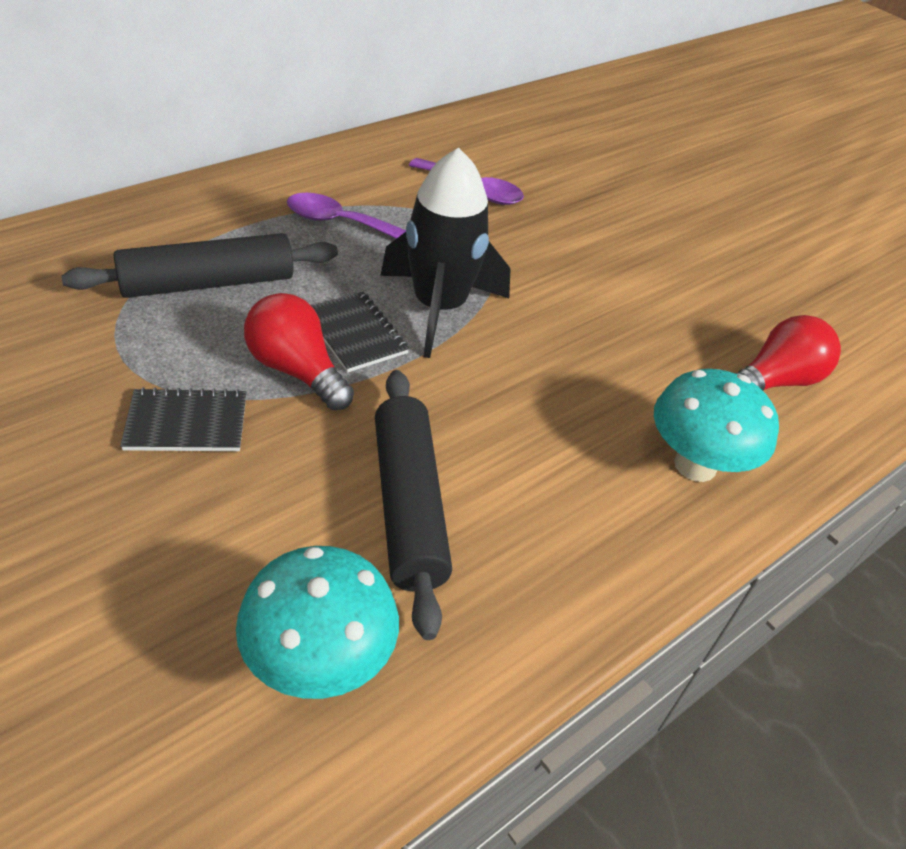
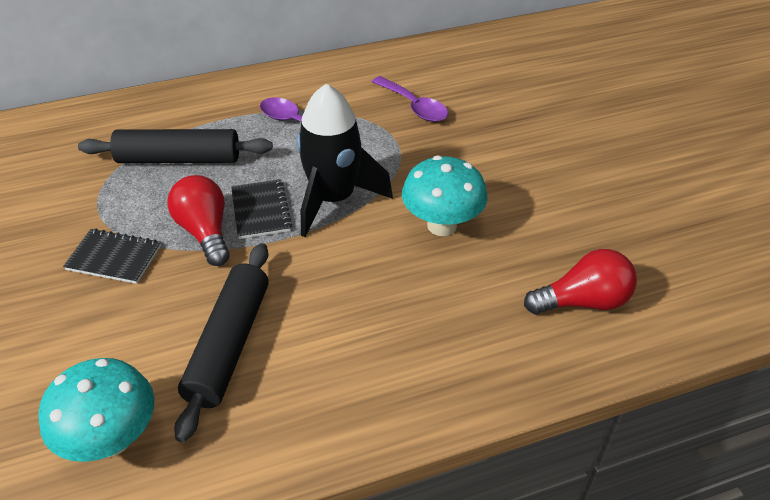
camera: 25 degrees right, 0 degrees up
turquoise mushroom [654,369,779,482] -> turquoise mushroom moved to [402,156,487,236]

